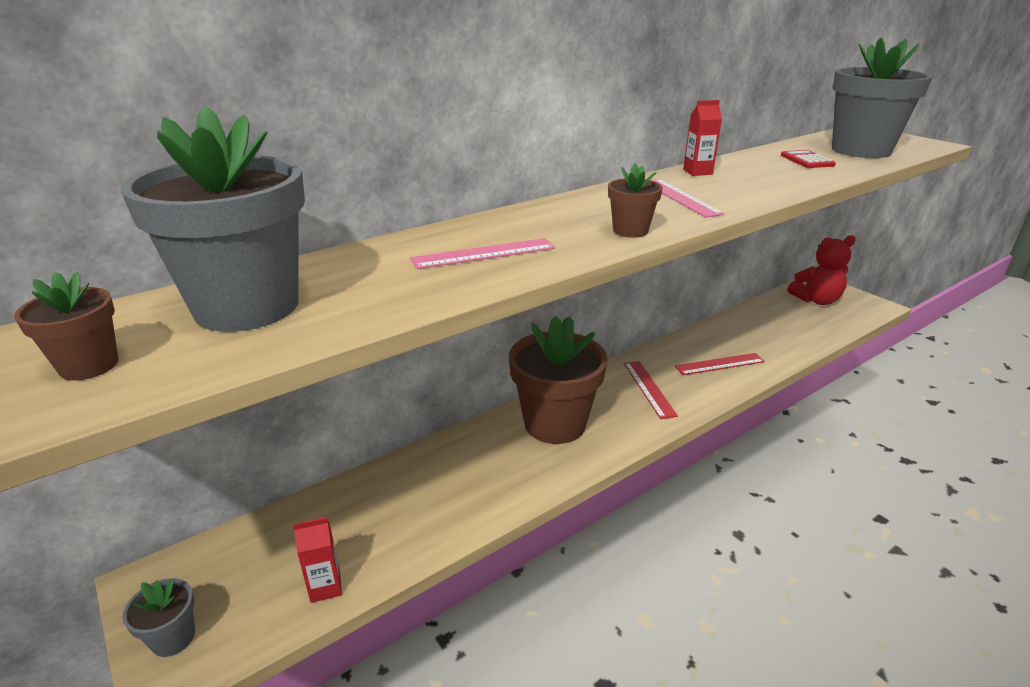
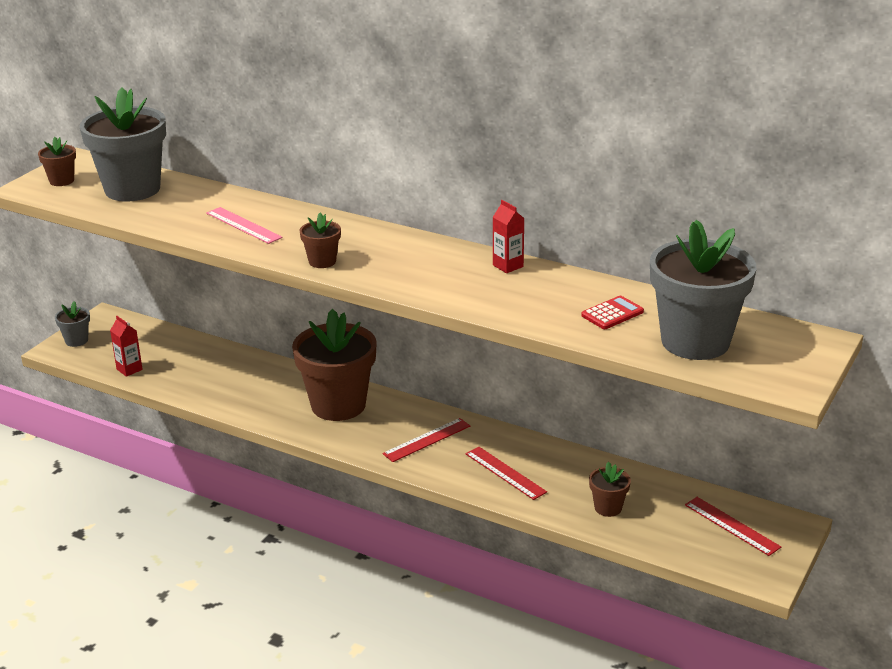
camera: 65 degrees right, 0 degrees up
pink ruler [651,179,724,218] -> none
red teddy bear [788,235,856,305] -> red ruler [685,497,781,556]
none -> brown flower pot [589,461,631,517]

